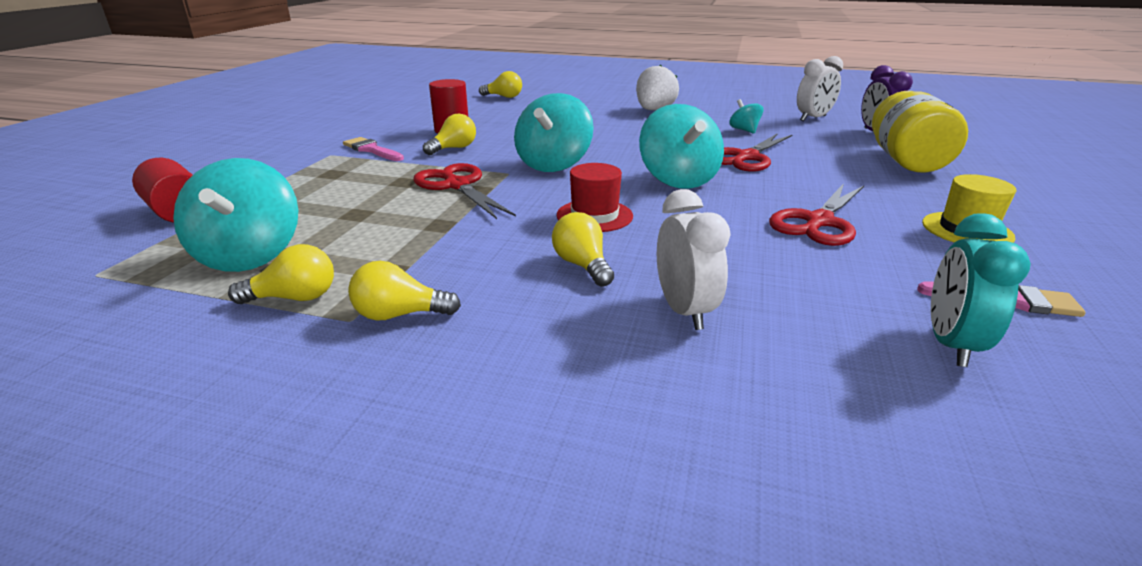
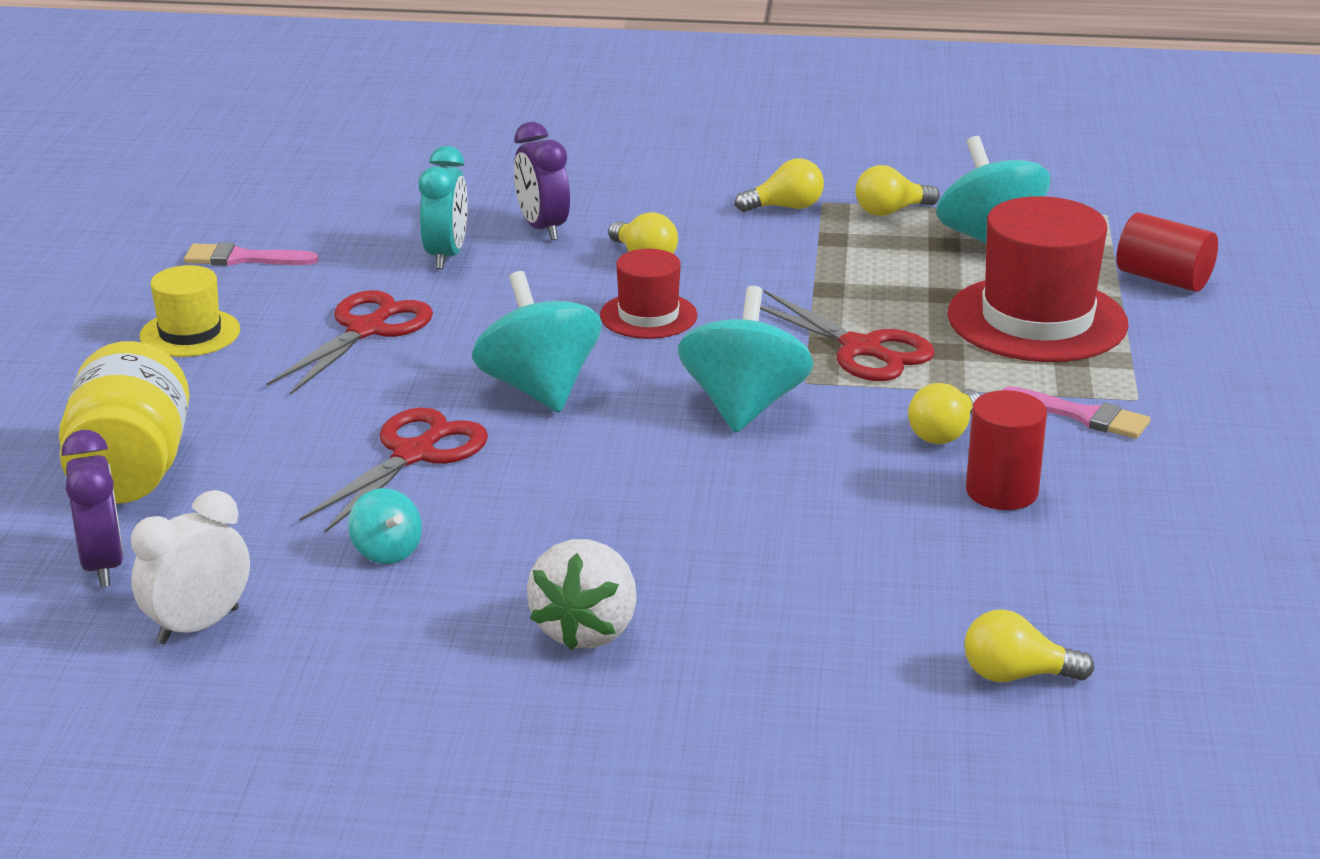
camera: 170 degrees right, 0 degrees up
white clock [657,189,731,330] -> purple clock [514,122,570,241]
turquoise clock [931,213,1031,367] -> turquoise clock moved to [419,146,468,269]
none -> red hat [948,196,1128,362]

